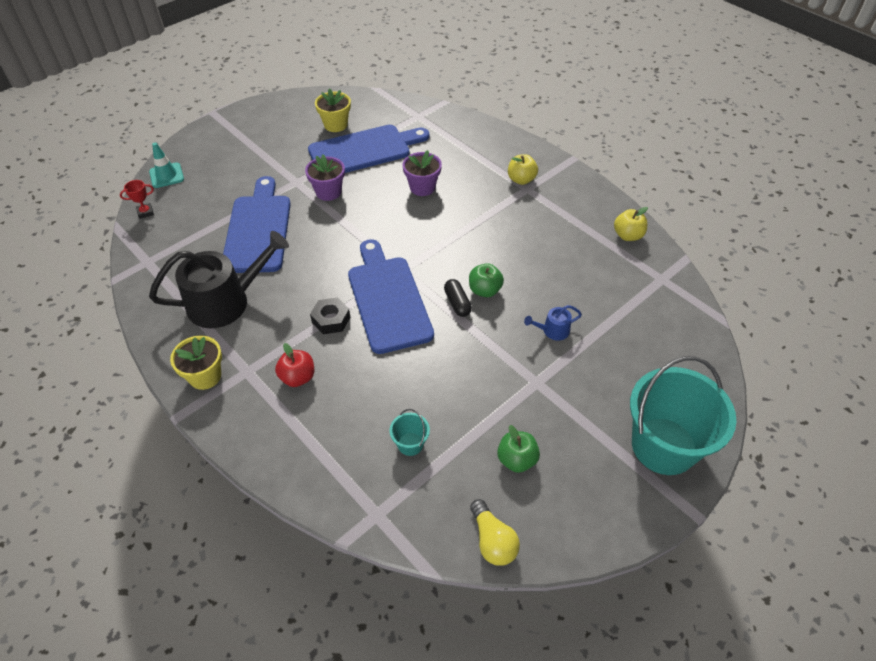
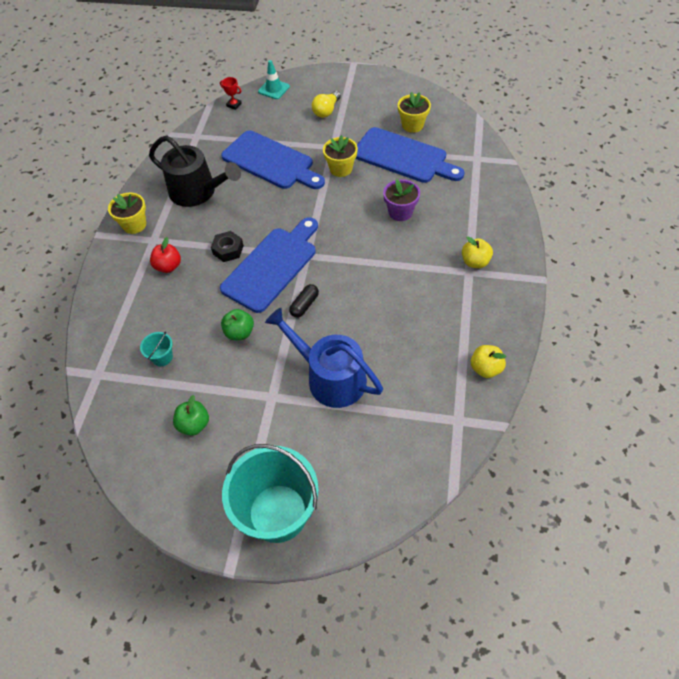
camera: 55 degrees right, 5 degrees up
blue cutting board [223,176,291,273] -> blue cutting board turned 75 degrees clockwise [221,130,325,189]
purple flower pot [305,154,345,201] -> yellow flower pot [323,135,358,177]
green apple [469,263,504,297] -> green apple moved to [221,309,254,340]
yellow light bulb [470,499,520,566] -> yellow light bulb moved to [312,91,341,118]
blue watering can [524,305,582,341] -> blue watering can [265,308,383,408], size x2.33

